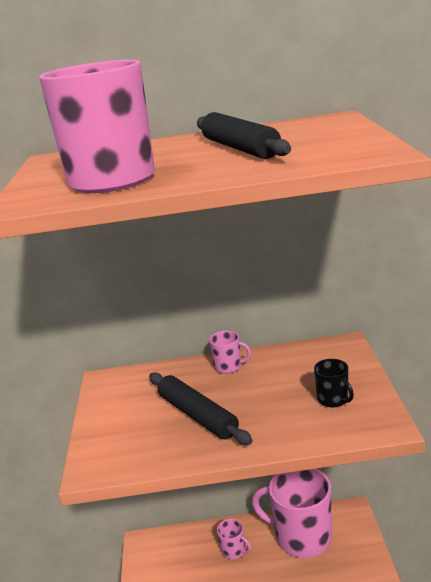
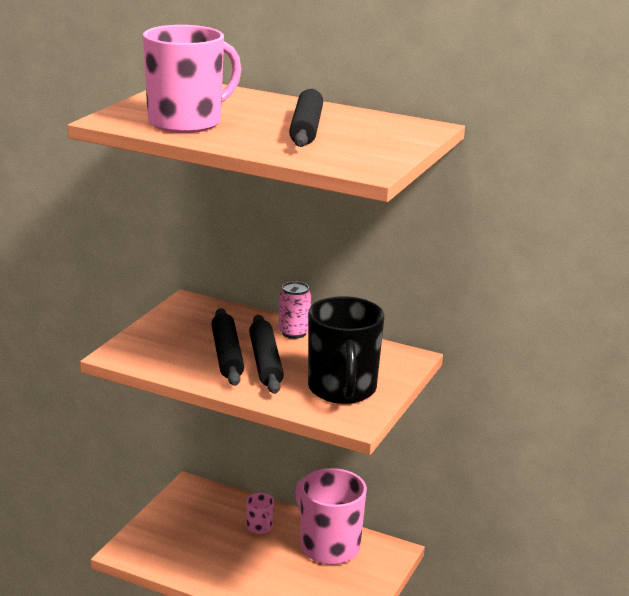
camera: 25 degrees right, 0 degrees up
pink mug [209,331,251,374] -> pink can [279,281,311,339]
black mug [314,359,354,407] -> black mug [308,296,384,404], size x2.28
none -> black rolling pin [249,315,284,394]

